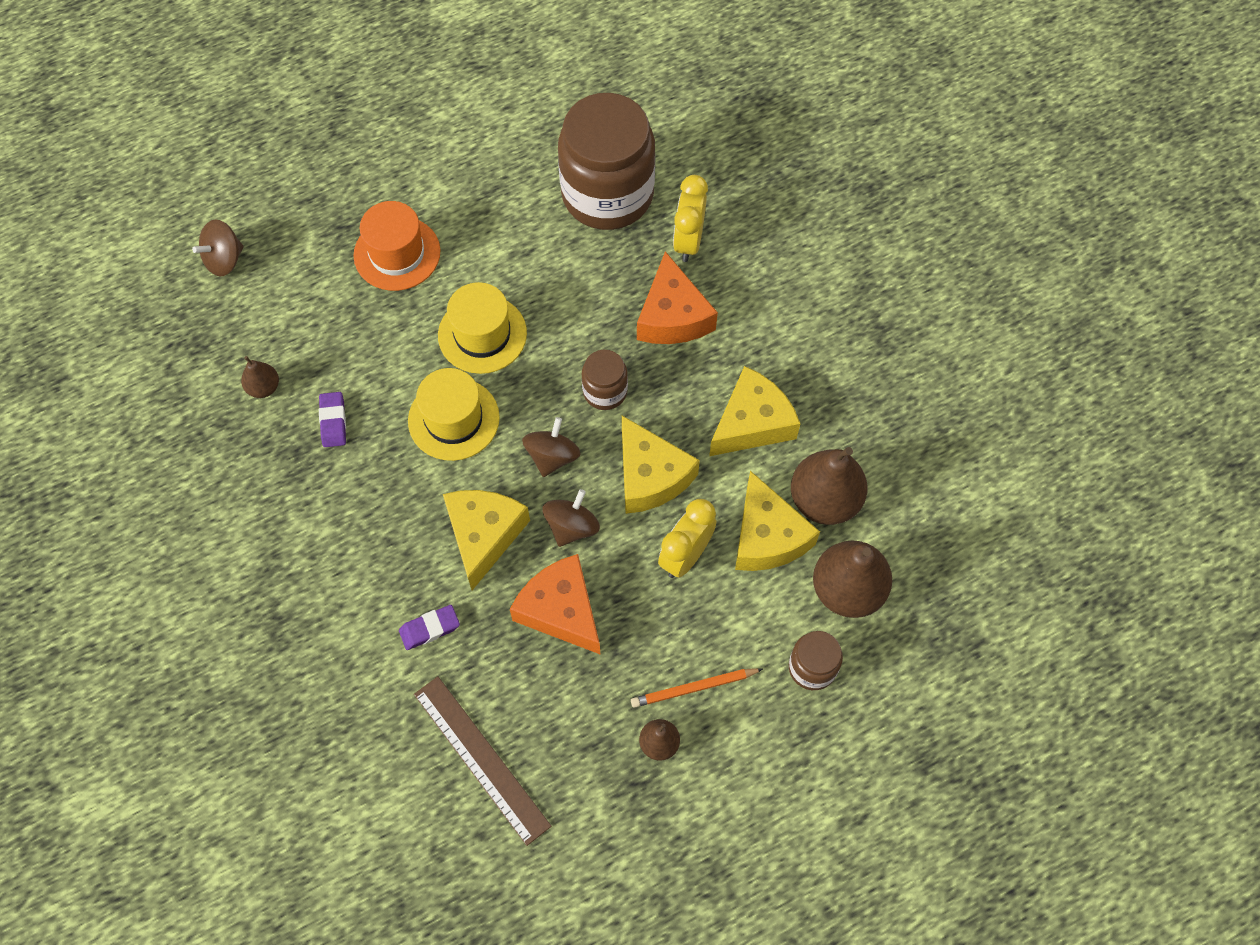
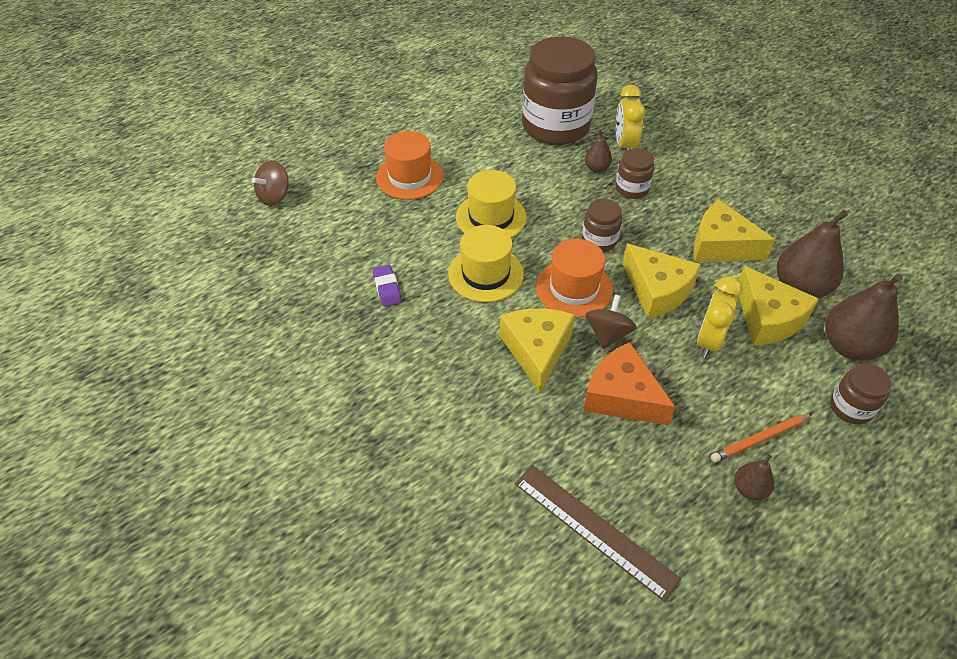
camera: 10 degrees left, 15 degrees down
brown pear [241,356,279,398] -> brown pear moved to [585,130,612,172]
purple eraser [399,605,460,650] -> none
brown spinning top [522,417,580,477] -> orange hat [536,239,613,318]
orange cheese [637,251,718,344] -> brown jar [616,148,654,199]
yellow cheese [709,366,800,456] -> yellow cheese turned 105 degrees counterclockwise [693,200,776,262]

